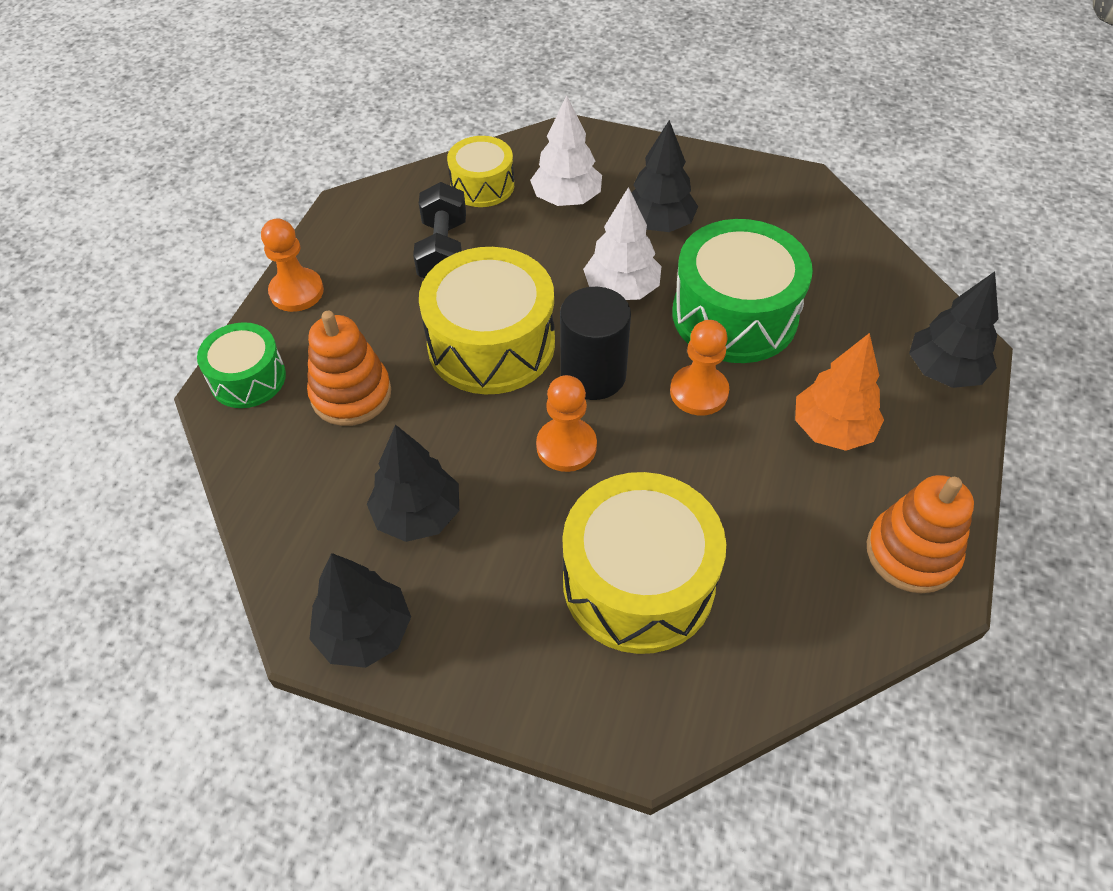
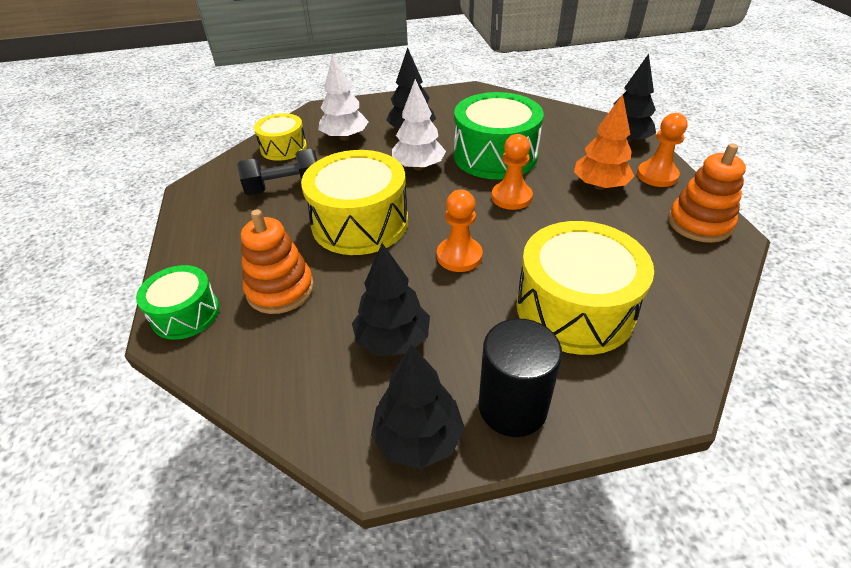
camera: 30 degrees left, 10 degrees down
orange pawn [261,219,324,312] -> orange pawn moved to [637,113,688,187]
black dumbbell [413,182,466,278] -> black dumbbell turned 75 degrees counterclockwise [237,149,317,196]
black cylinder [560,287,631,400] -> black cylinder moved to [479,318,562,437]

